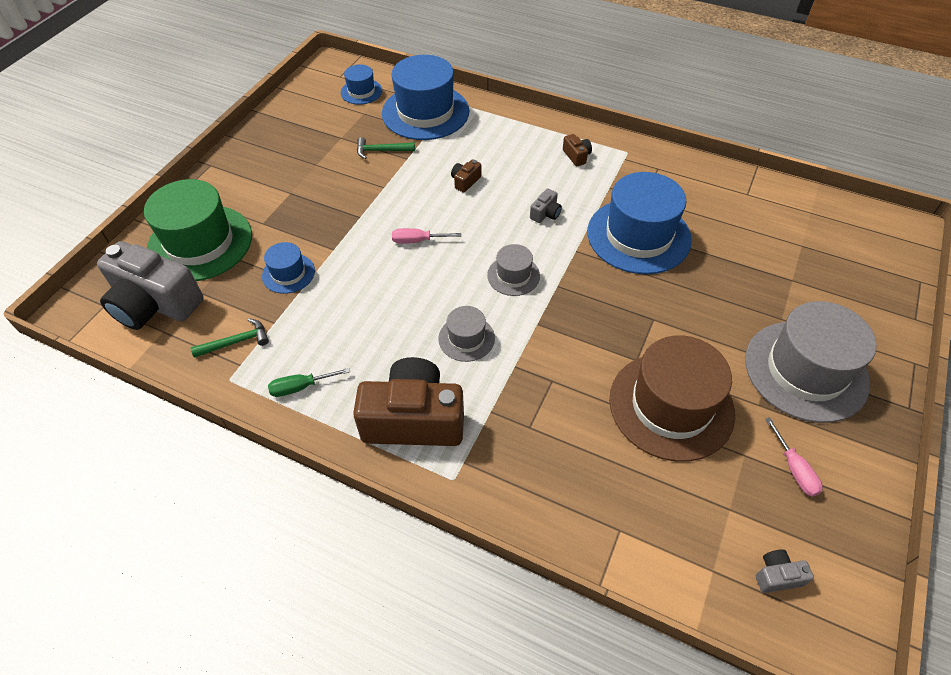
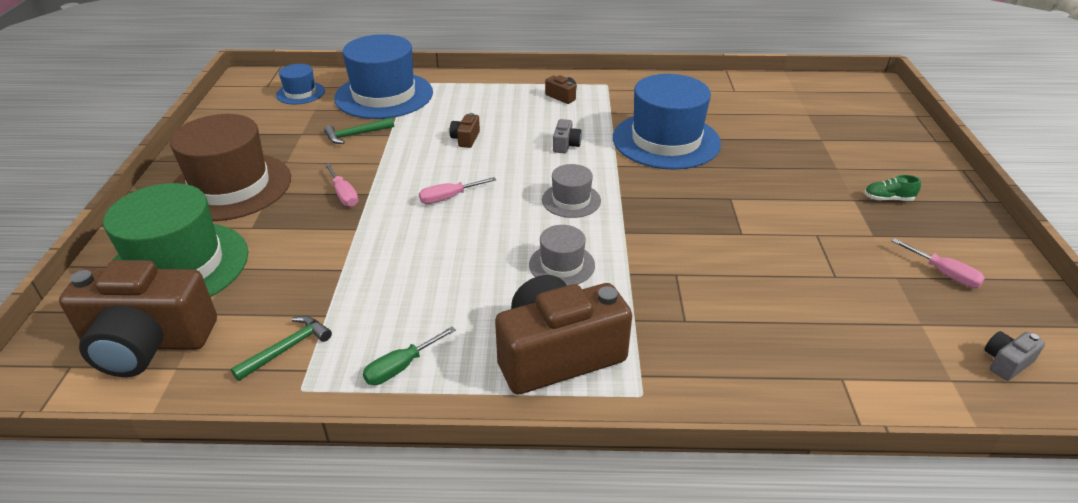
camera: 25 degrees left, 15 degrees down
grey camera [97,241,204,330] -> brown camera [59,260,217,377]
blue hat [262,242,315,294] -> none
brown hat [609,335,735,462] -> brown hat moved to [170,114,291,221]
grey hat [745,301,877,423] -> green shoe [864,175,921,201]
none -> pink screwdriver [325,163,358,207]

